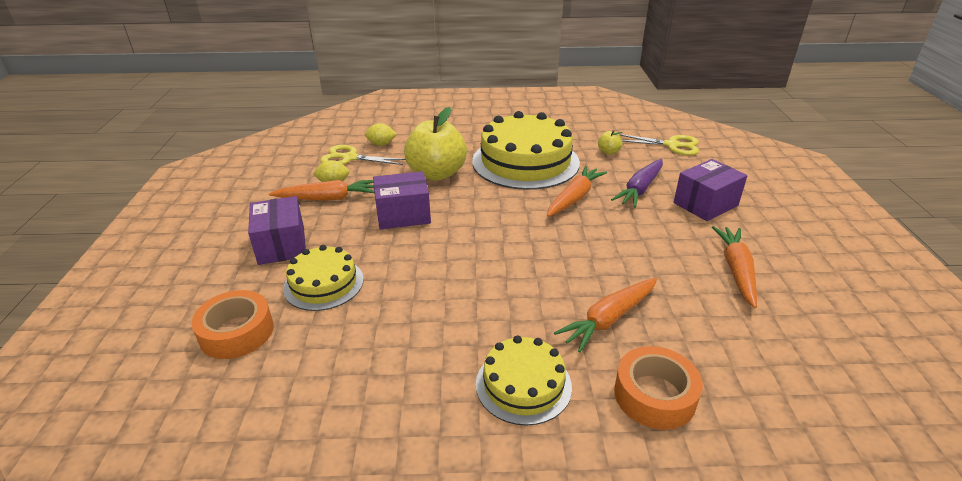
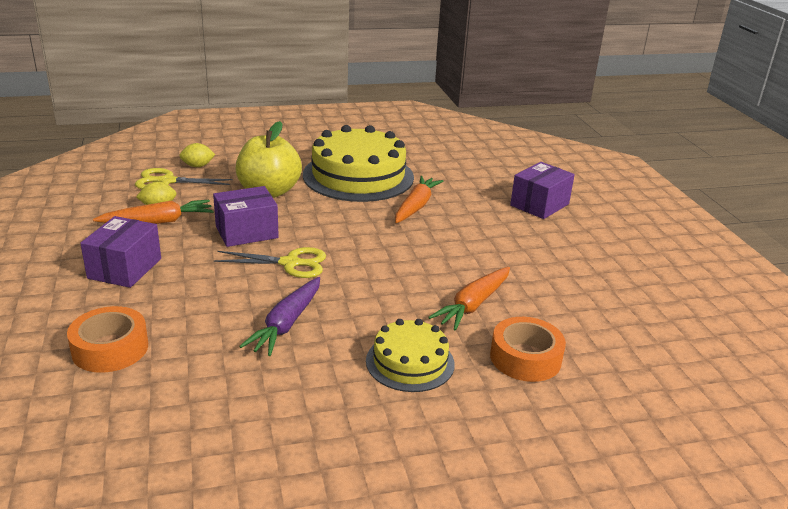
camera: 15 degrees left, 5 degrees down
purple box [248,196,306,265] -> purple box turned 45 degrees clockwise [80,216,161,288]
yellow cake [283,245,364,311] -> none
yellow apple [598,130,623,155] -> none
purple carrot [611,159,663,208] -> purple carrot moved to [239,277,320,356]
yellow scissors [619,134,699,155] -> yellow scissors moved to [213,247,326,278]
orange carrot [712,226,757,308] -> none

